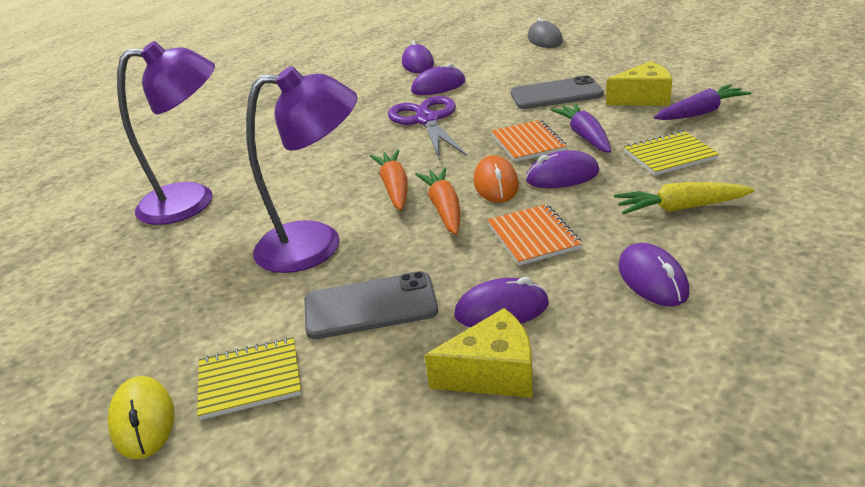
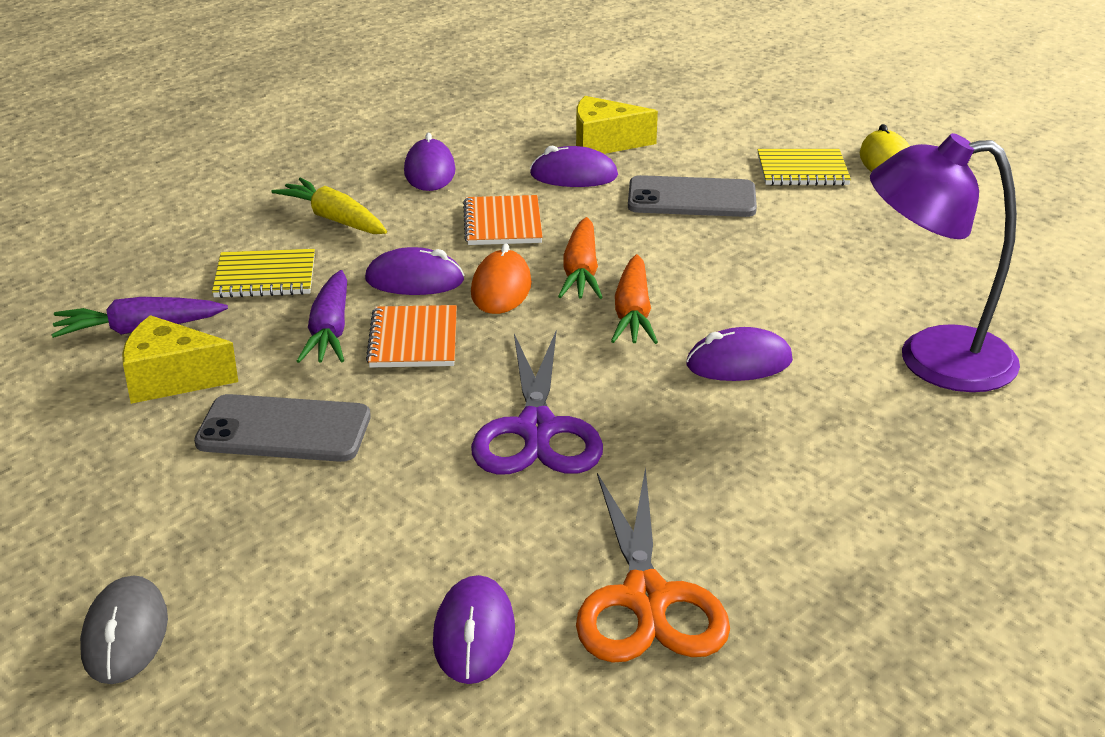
camera: 170 degrees left, 0 degrees up
purple lamp [246,66,358,273] -> none
purple mouse [411,63,465,95] -> purple mouse moved to [686,327,793,381]
yellow carrot [614,182,755,214] -> yellow carrot turned 150 degrees counterclockwise [271,178,387,234]
none -> orange scissors [576,467,730,663]

